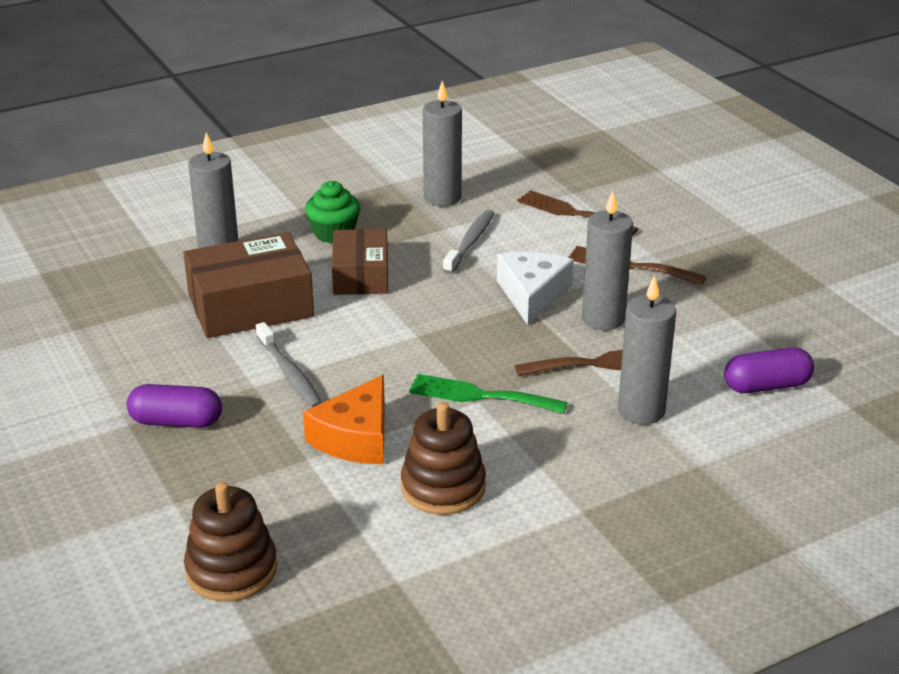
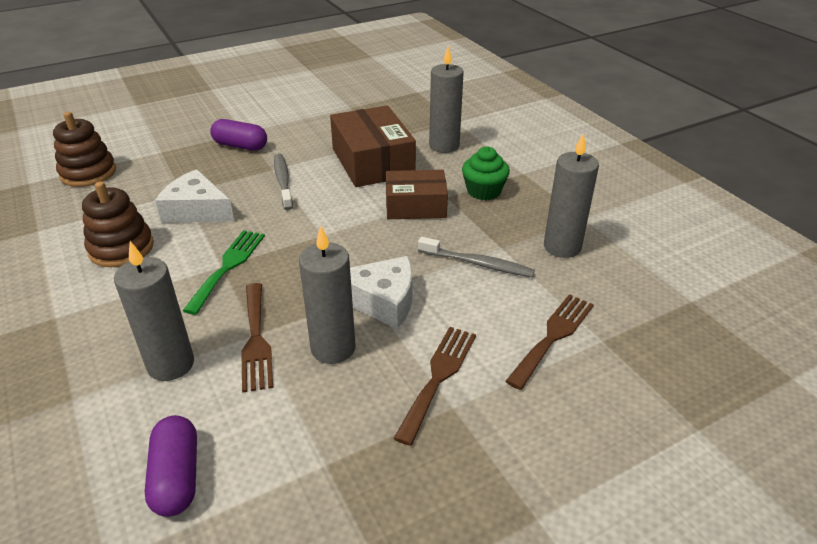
camera: 90 degrees right, 5 degrees up
purple capsule [127,384,222,428] -> purple capsule turned 75 degrees counterclockwise [210,119,267,151]
grey toothbrush [256,322,322,407] -> grey toothbrush turned 105 degrees clockwise [274,153,293,210]
orange cheese [303,375,385,464] -> white cheese [155,169,234,223]

